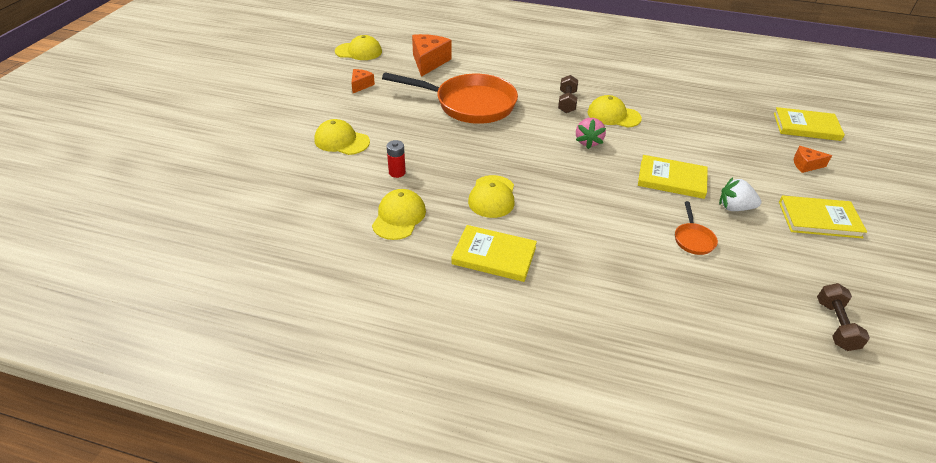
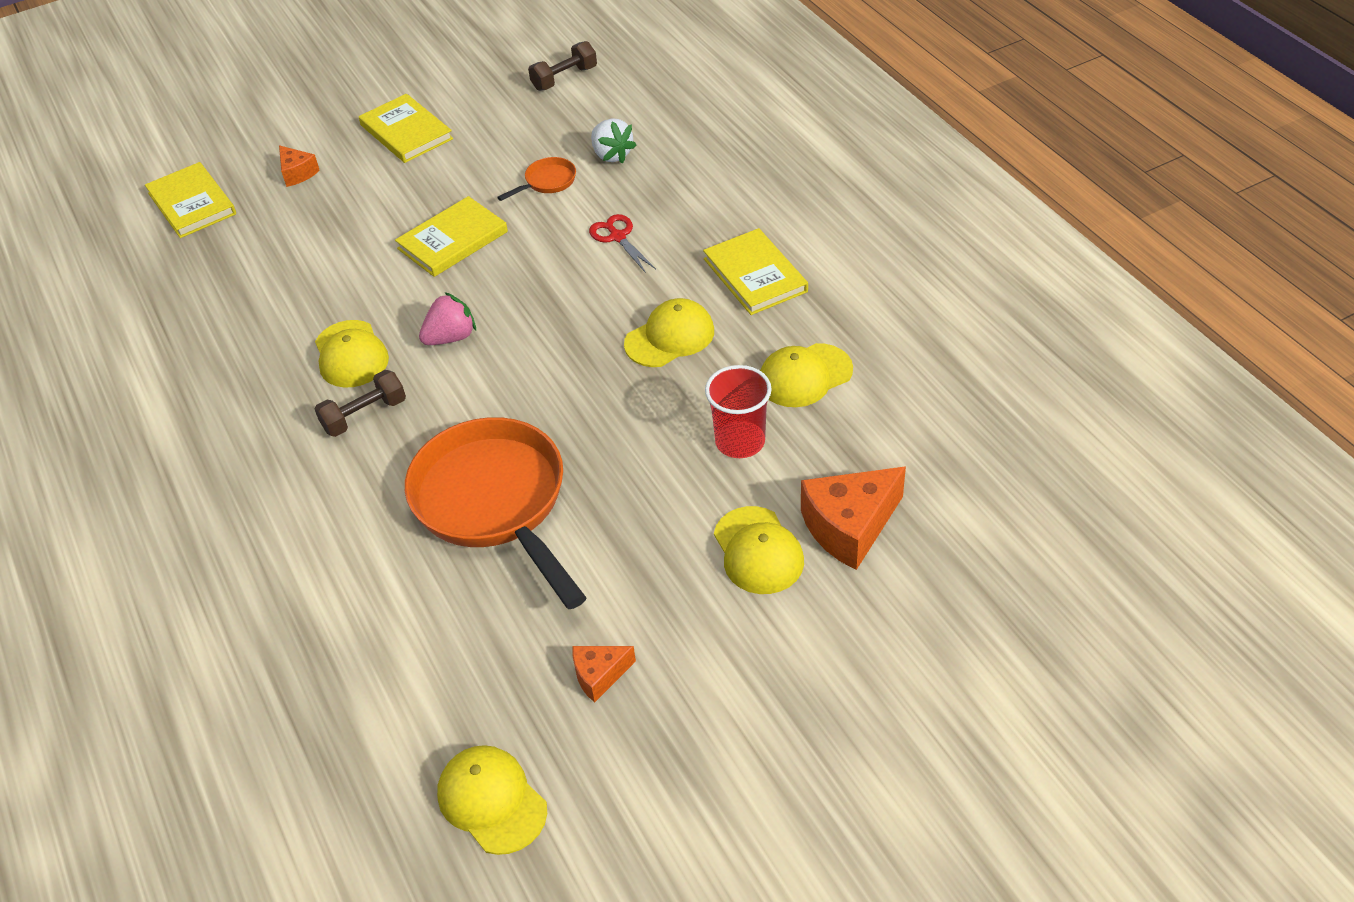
camera: 130 degrees left, 5 degrees up
red battery [386,140,406,178] -> red cup [705,365,772,458]
orange cheese [412,34,452,77] -> orange cheese moved to [801,466,906,570]
yellow book [638,155,708,199] -> yellow book turned 75 degrees clockwise [395,196,508,277]
white strawberry [719,177,761,211] -> white strawberry moved to [591,118,637,164]
none -> red scissors [589,214,656,273]

